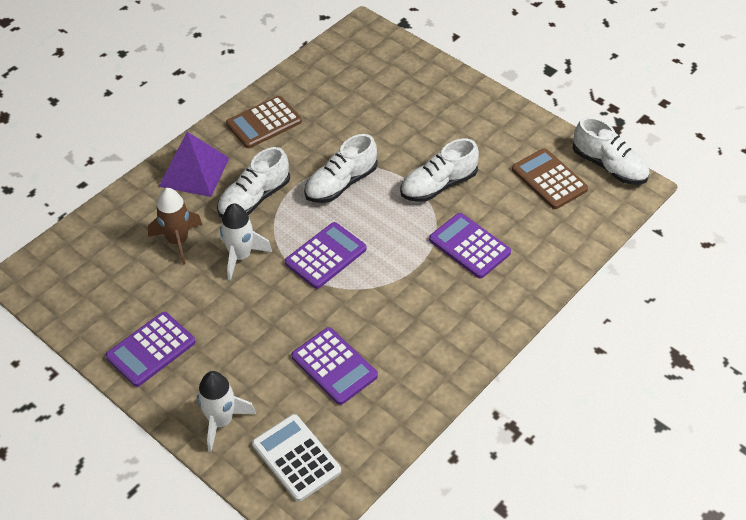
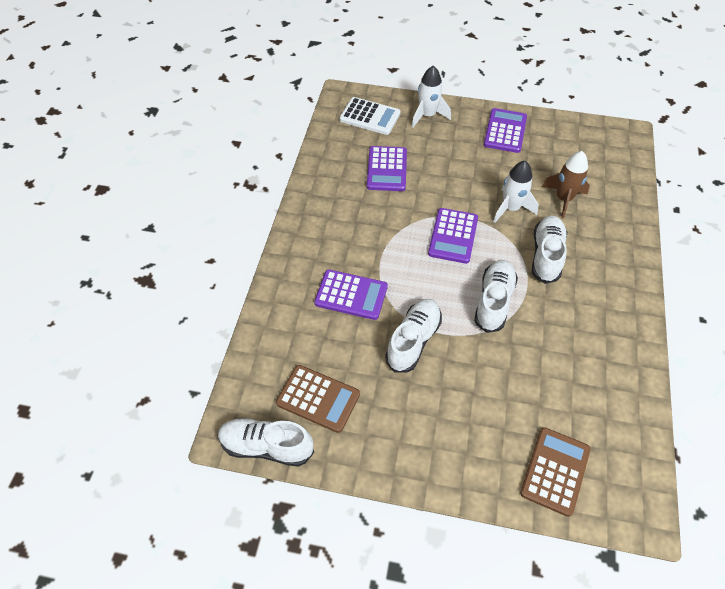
camera: 150 degrees right, 5 degrees up
purple pyramid [159,132,229,197] -> none
brown calculator [226,96,302,148] -> brown calculator moved to [520,427,591,517]
purple calculator [291,327,378,405] -> purple calculator turned 105 degrees counterclockwise [367,146,407,191]

